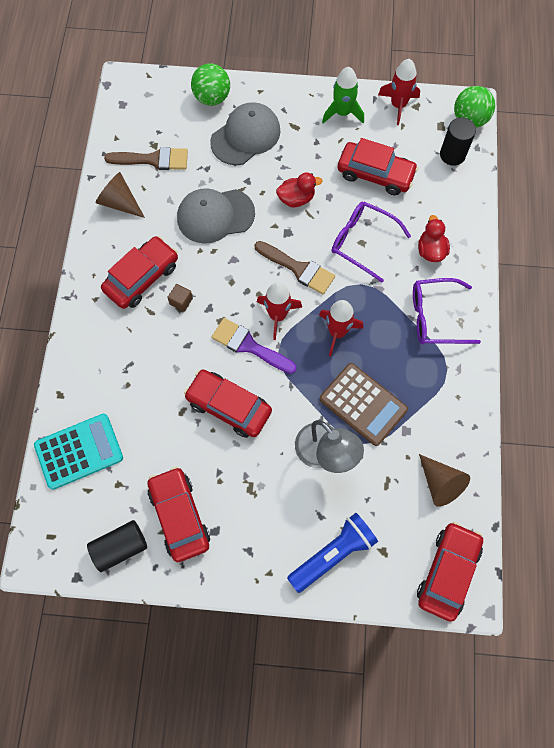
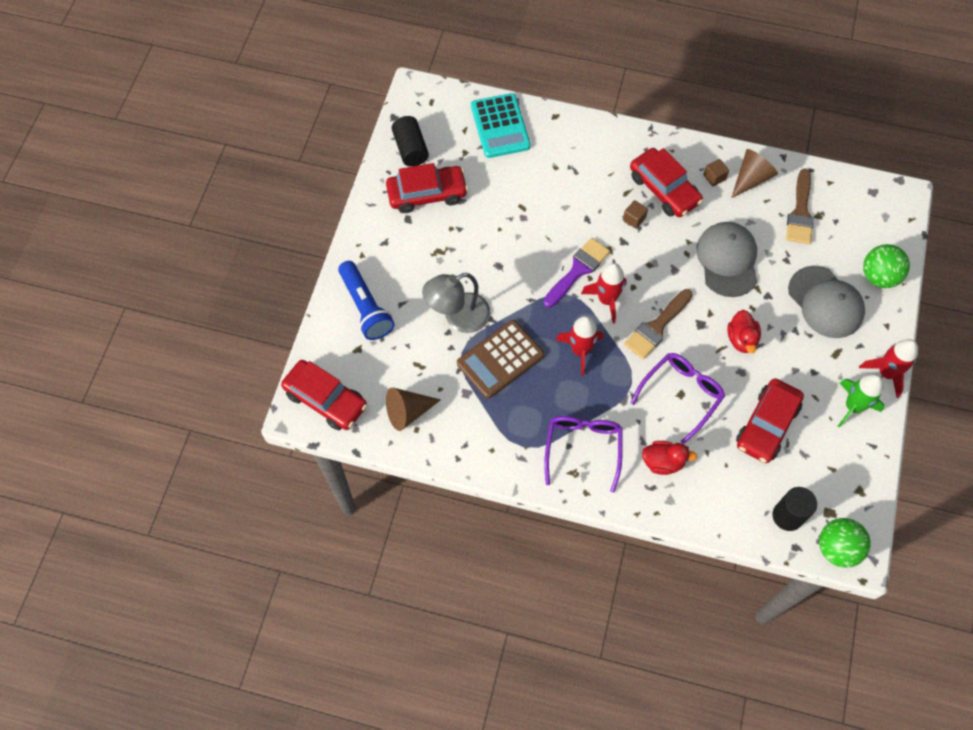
camera: 100 degrees right, 5 degrees down
red car [184,370,272,438] -> none
red rocket [378,59,420,125] -> red rocket moved to [859,339,918,398]
none -> brown cube [703,159,729,186]

